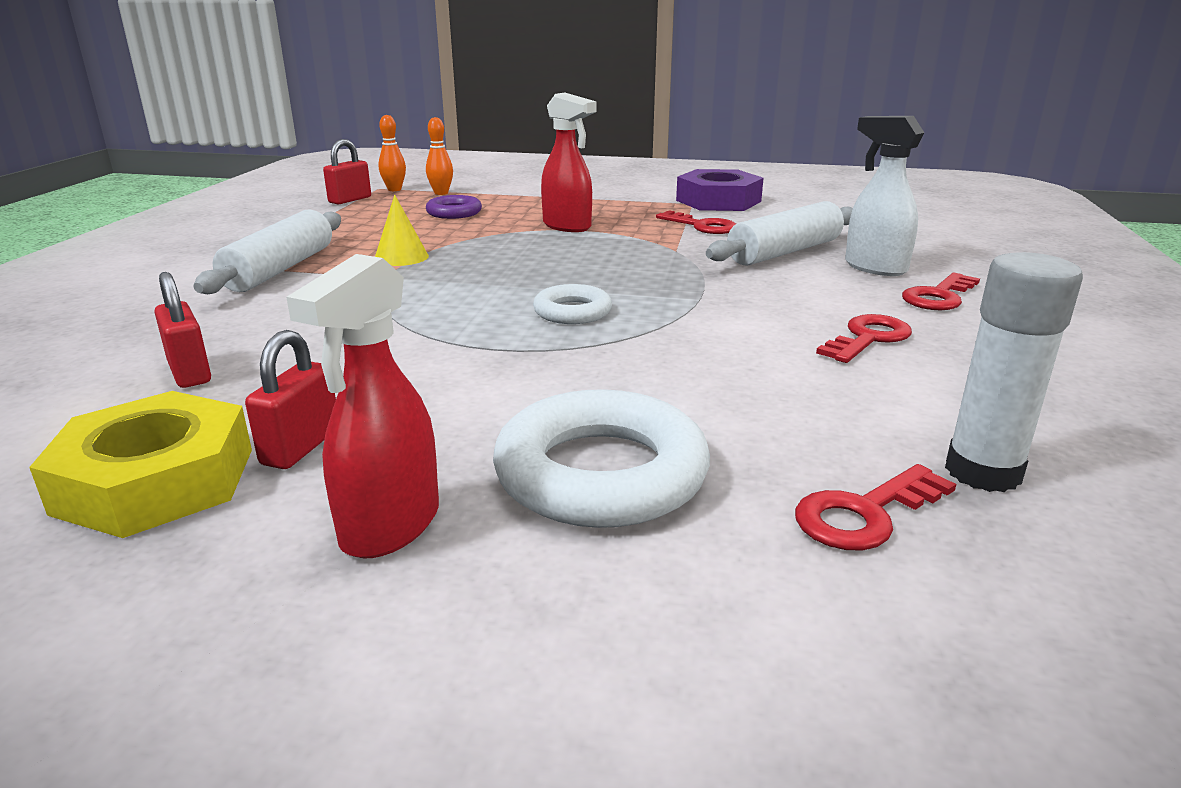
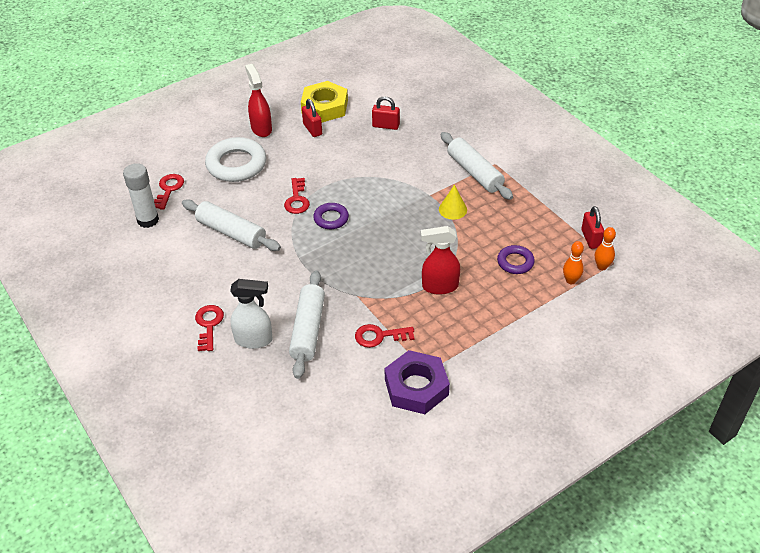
camera: 135 degrees right, 20 degrees up
white ring [533,284,612,324] -> purple ring [313,203,349,229]
red key [816,314,912,363] -> red key moved to [284,178,310,214]
none -> white rolling pin [182,199,281,251]

